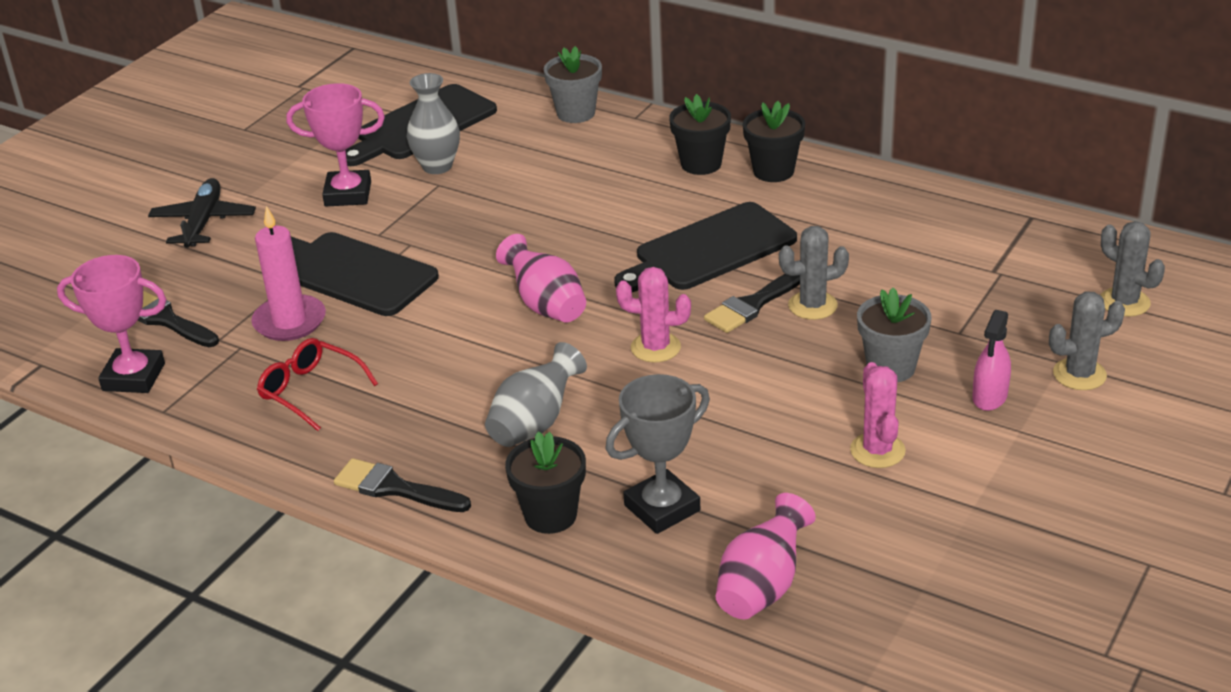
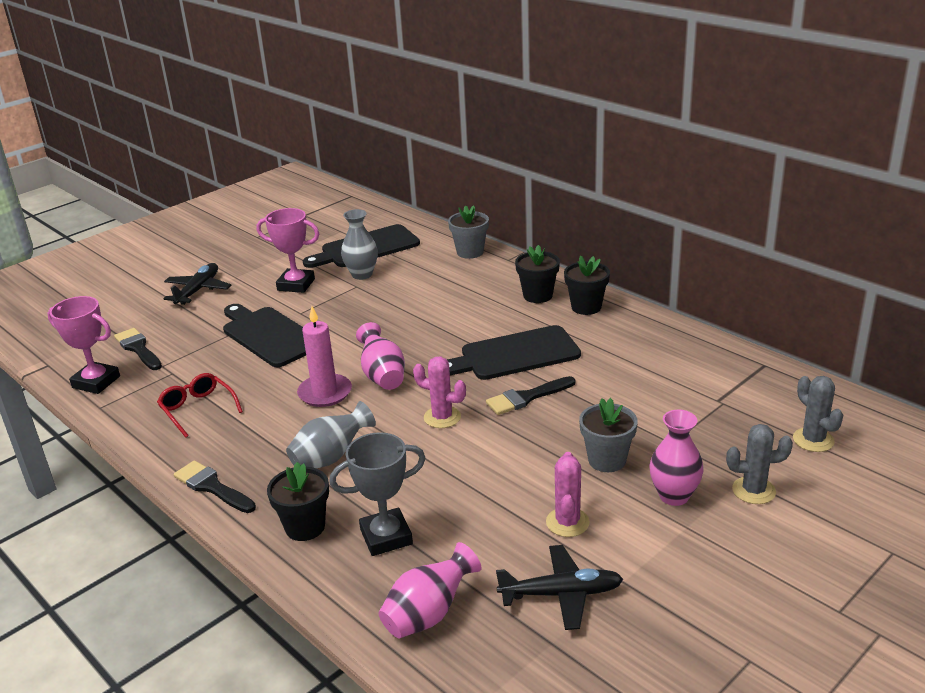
camera: 15 degrees right, 5 degrees down
pink candle [251,206,326,341] -> pink candle moved to [297,306,352,407]
grey cactus [779,226,849,320] -> none
pink spray bottle [972,310,1011,411] -> pink vase [649,410,704,506]
none -> black plane [496,545,623,630]

